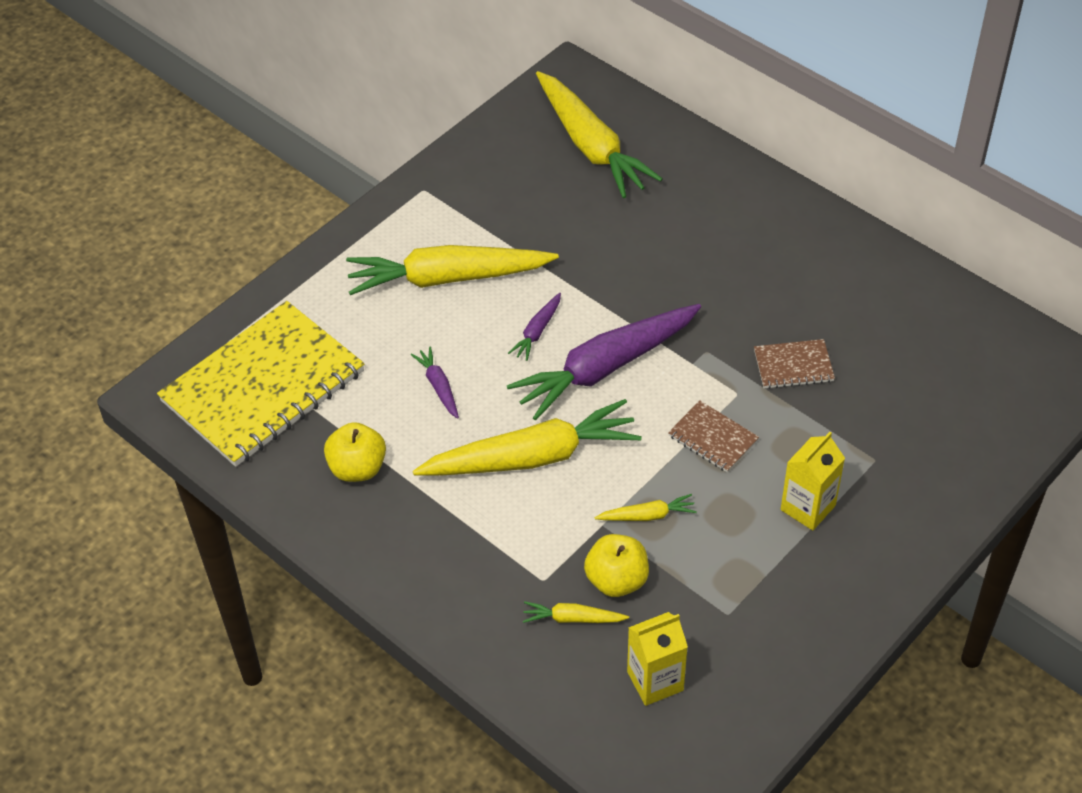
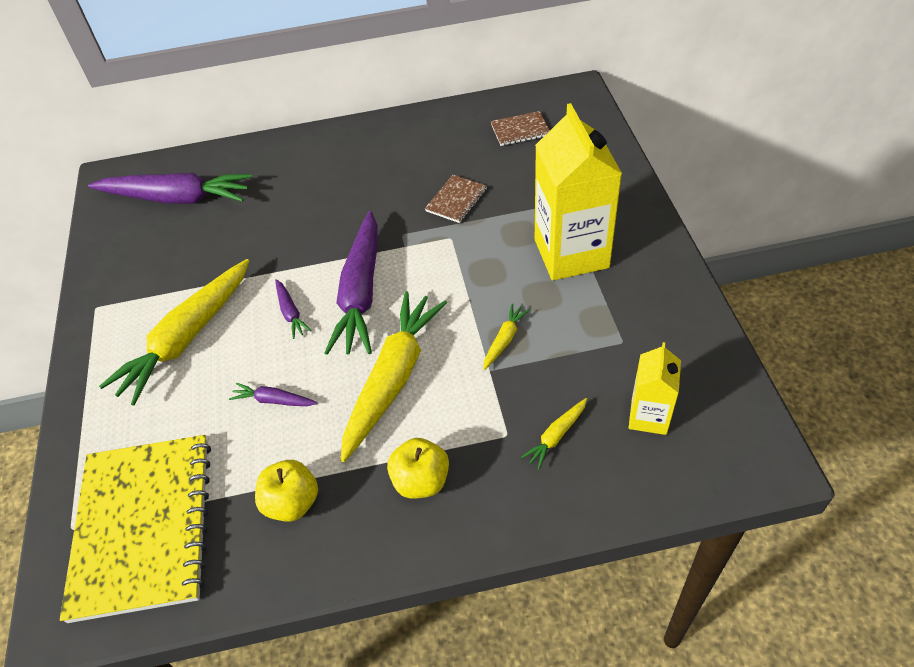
camera: 50 degrees left, 0 degrees up
yellow carrot [536,71,662,198] -> purple carrot [88,172,252,204]
yellow apple [584,534,649,597] -> yellow apple moved to [387,438,449,499]
brown notebook [668,401,759,473] -> brown notebook moved to [491,111,550,146]
yellow carton [781,432,845,530] -> yellow carton [535,103,622,281], size x1.89

